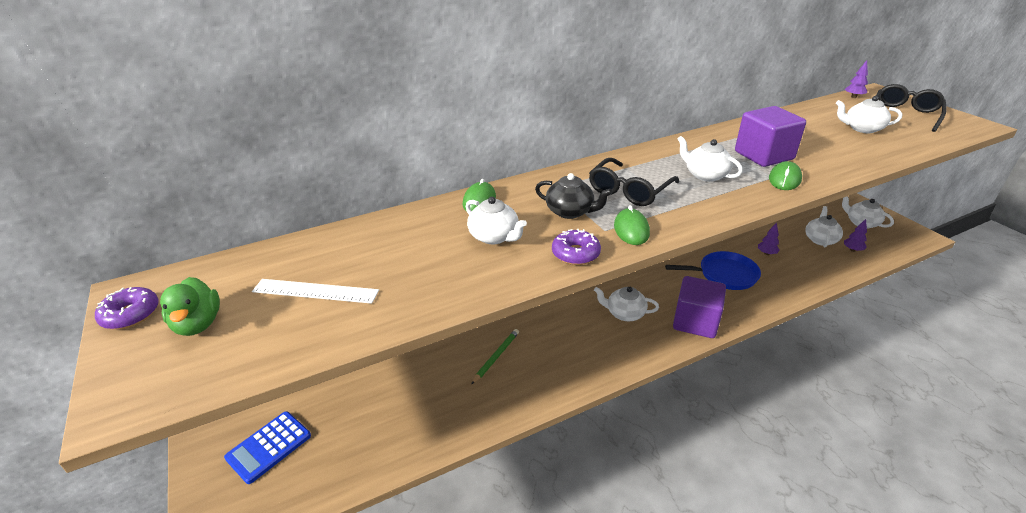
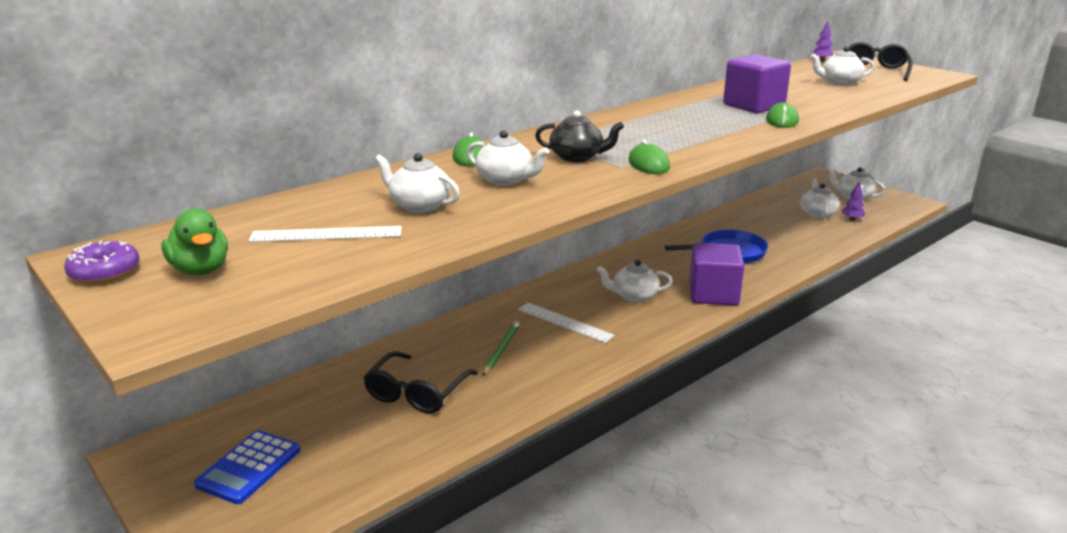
camera: 15 degrees left, 10 degrees down
purple donut [552,229,601,265] -> none
black glasses [589,158,679,206] -> black glasses moved to [363,351,478,414]
white teapot [678,136,743,182] -> white teapot moved to [375,153,460,213]
purple tree [758,222,780,255] -> none
none -> white ruler [518,303,615,343]

